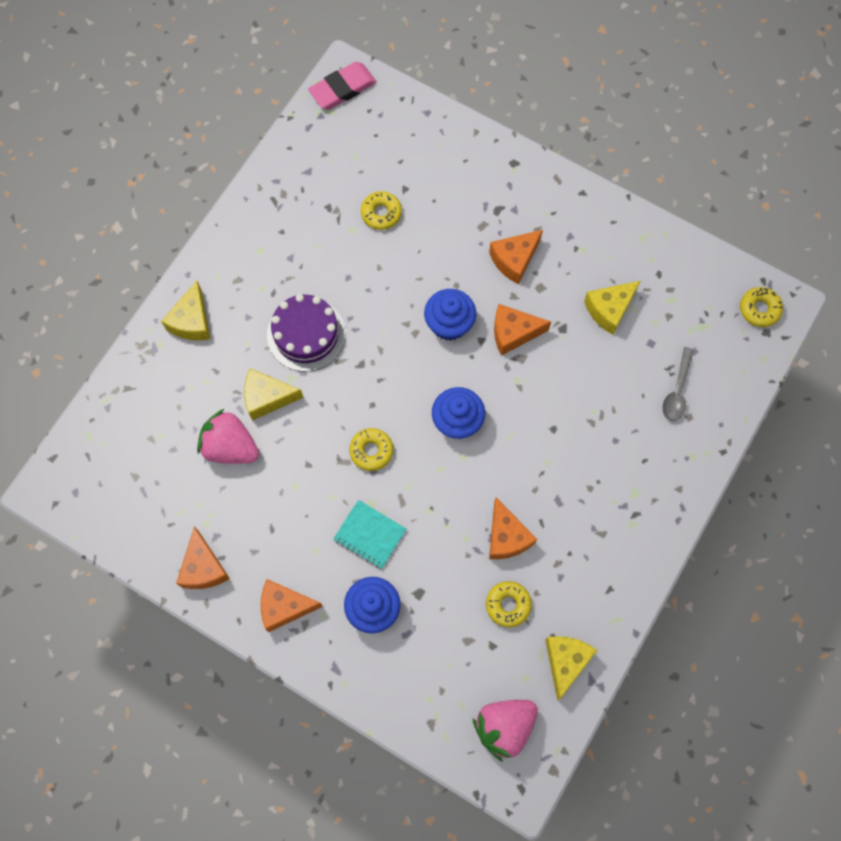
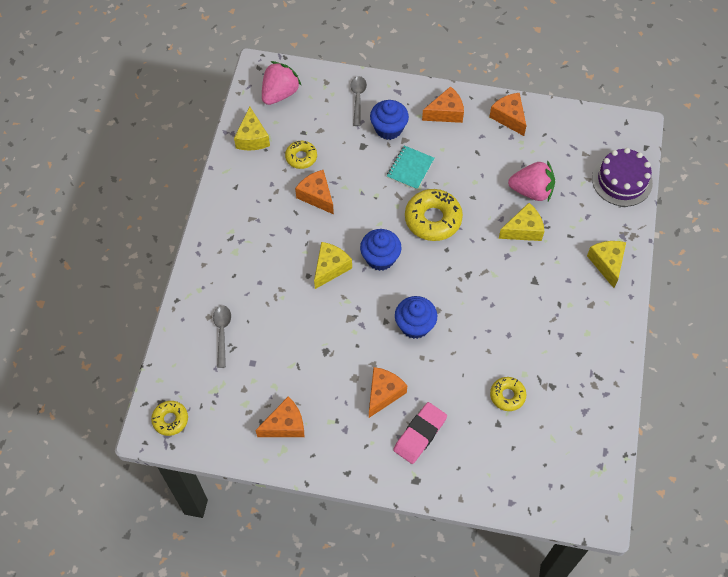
camera: 160 degrees right, 10 degrees down
purple cake [267,294,346,372] -> purple cake moved to [592,148,653,207]
pink eraser [308,62,377,109] -> pink eraser moved to [393,402,447,464]
turquoise notebook [333,500,406,569] -> turquoise notebook turned 75 degrees counterclockwise [387,145,434,190]
yellow donut [349,428,393,471] -> yellow donut [405,189,463,241], size x1.74
orange cheese [494,304,551,356] -> orange cheese moved to [255,397,305,437]
yellow cheese [584,281,640,335] -> yellow cheese moved to [314,242,352,289]
none -> grey spoon [350,76,367,126]

